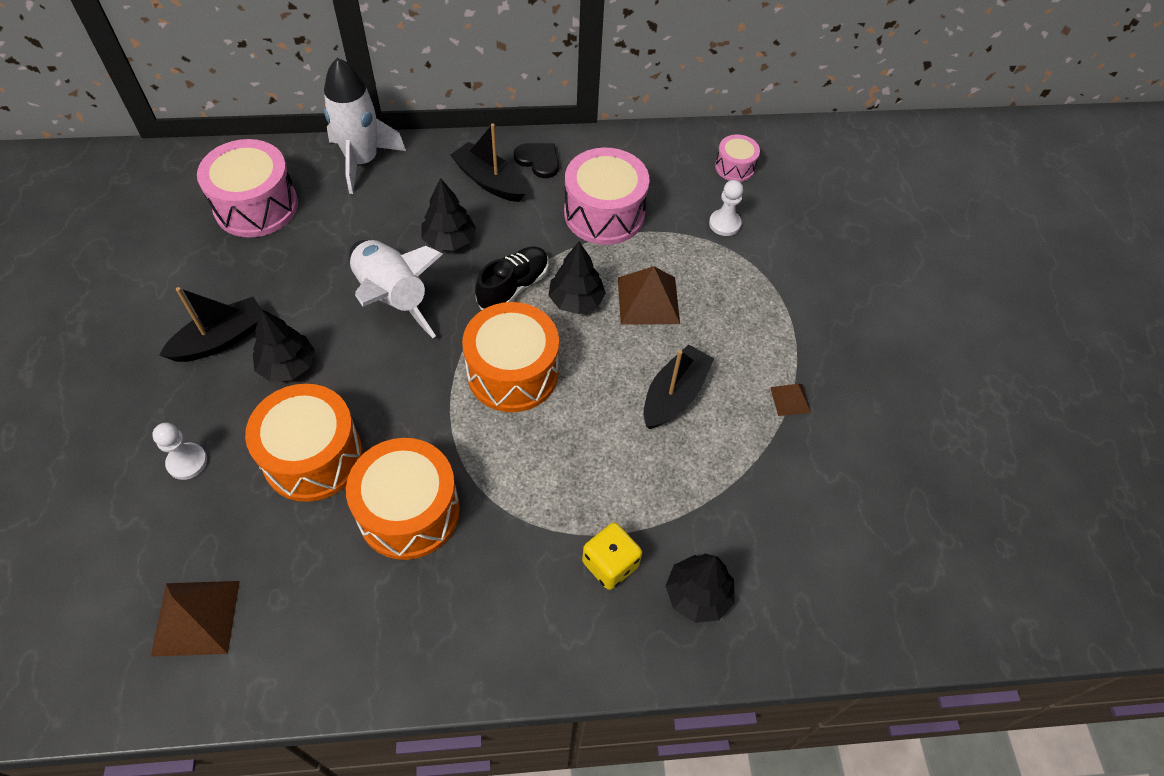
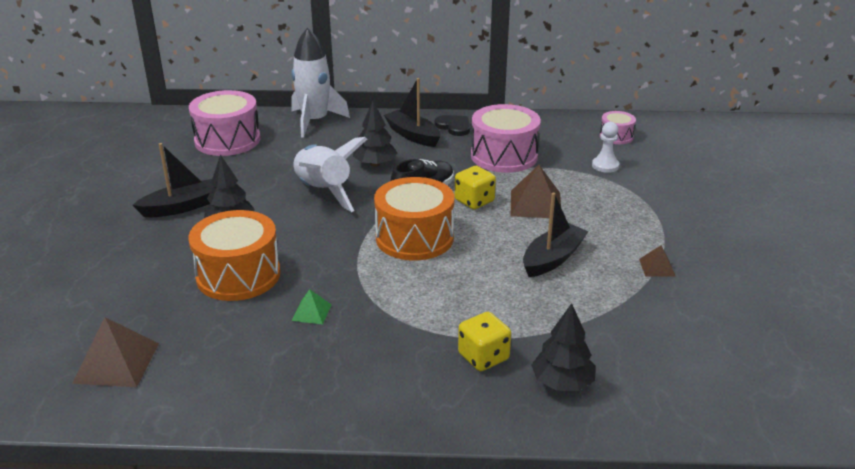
camera: 10 degrees right, 25 degrees down
white pawn [152,423,207,480] -> none
orange drum [346,438,460,560] -> green pyramid [291,289,332,325]
black tree [548,242,606,314] -> yellow dice [455,166,496,209]

